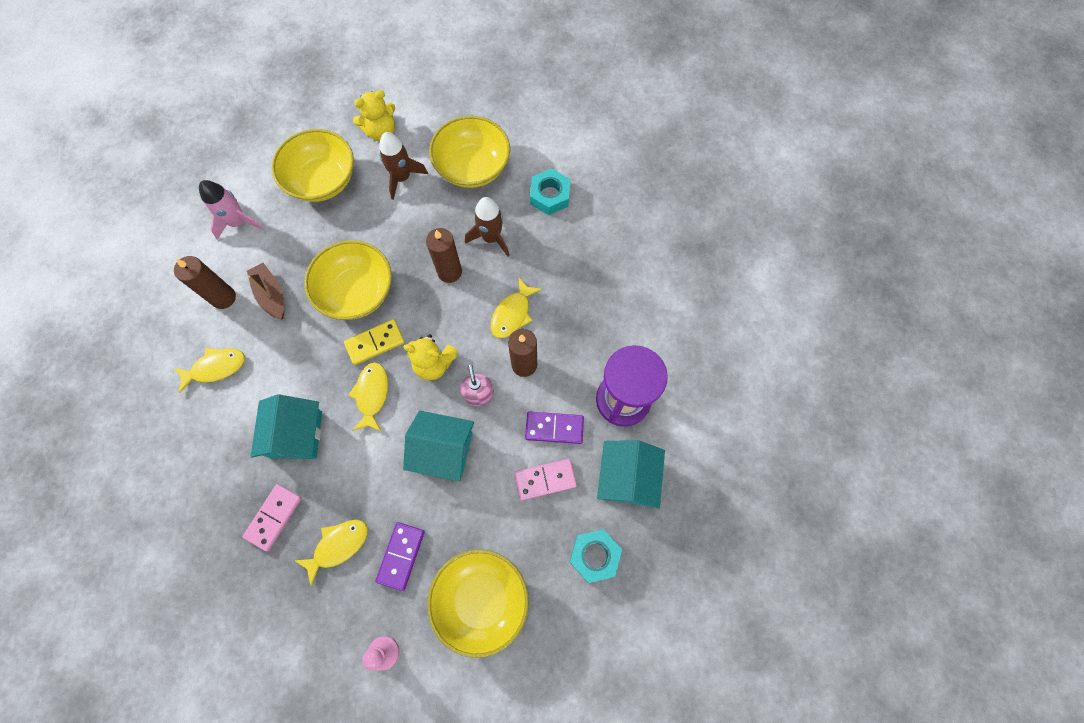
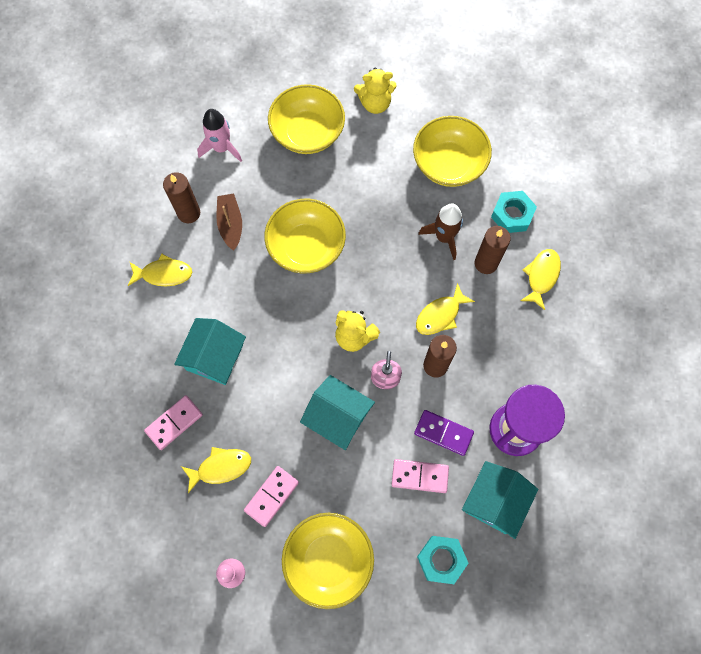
camera: 20 degrees right, 0 degrees up
yellow domino [344,319,405,365] -> none
yellow fish [348,362,388,432] -> yellow fish moved to [520,249,561,310]
purple domino [376,522,425,591] -> pink domino [244,466,299,527]
brown rocket [379,132,428,200] -> none
brown candle [426,228,462,283] -> brown candle moved to [475,226,511,274]

